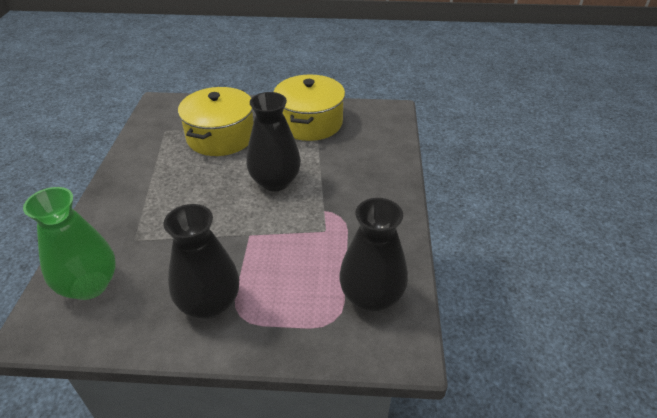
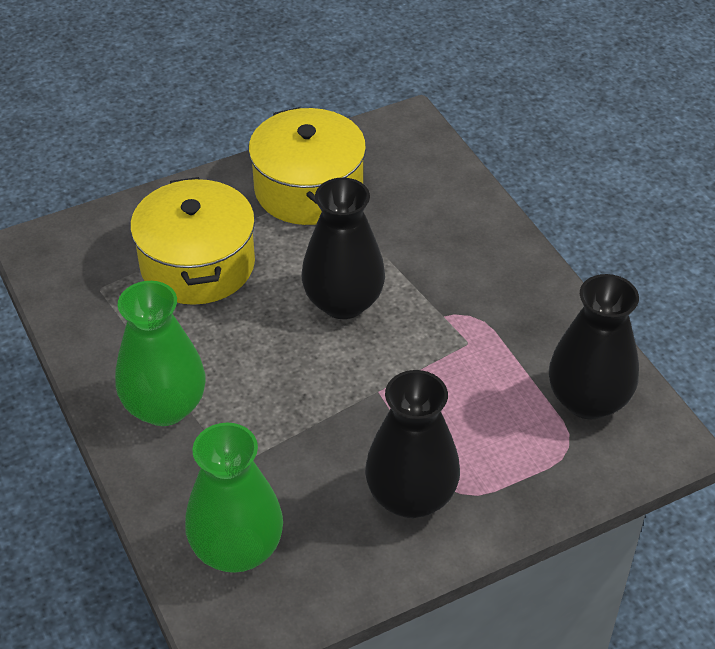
camera: 30 degrees left, 5 degrees up
none -> green vase [115,281,205,426]

